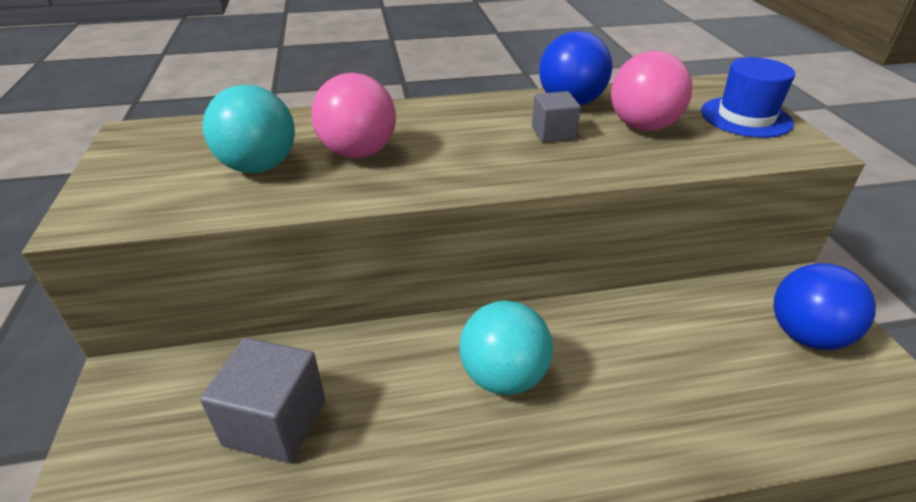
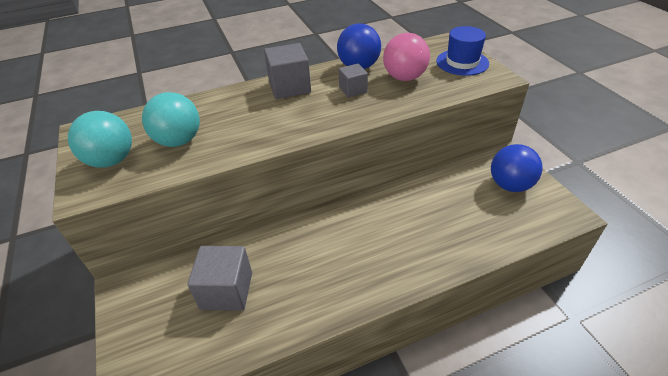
camera: 10 degrees left, 5 degrees up
pink ball [311,73,396,158] -> none
turquoise ball [459,300,553,395] -> turquoise ball moved to [68,111,132,168]
none -> grey cube [264,43,311,99]

